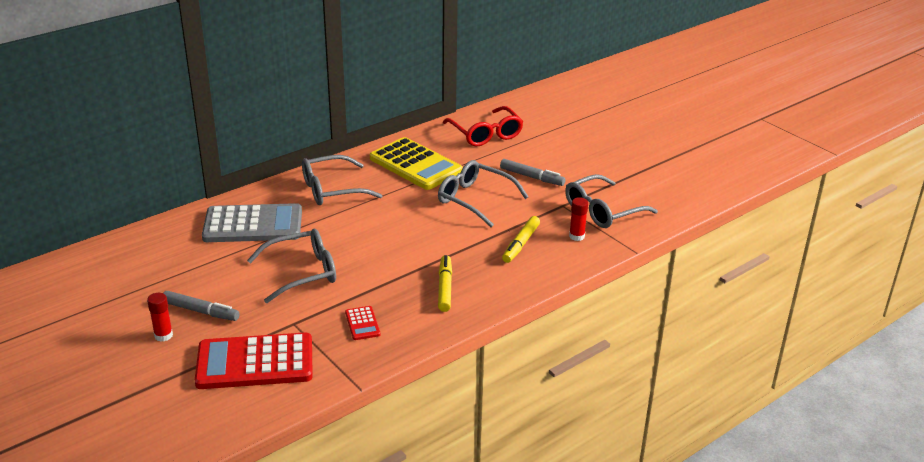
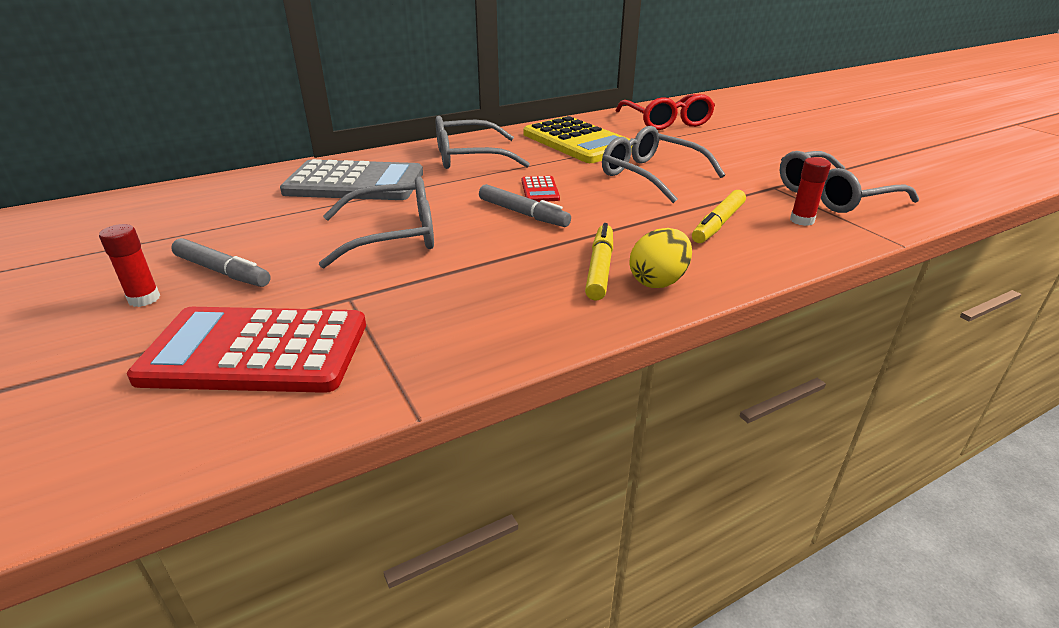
camera: 10 degrees right, 0 degrees up
red calculator [345,306,380,340] -> red calculator moved to [522,176,560,202]
grey marker [500,159,566,186] -> grey marker moved to [479,184,571,227]
none -> yellow egg [629,228,692,288]

